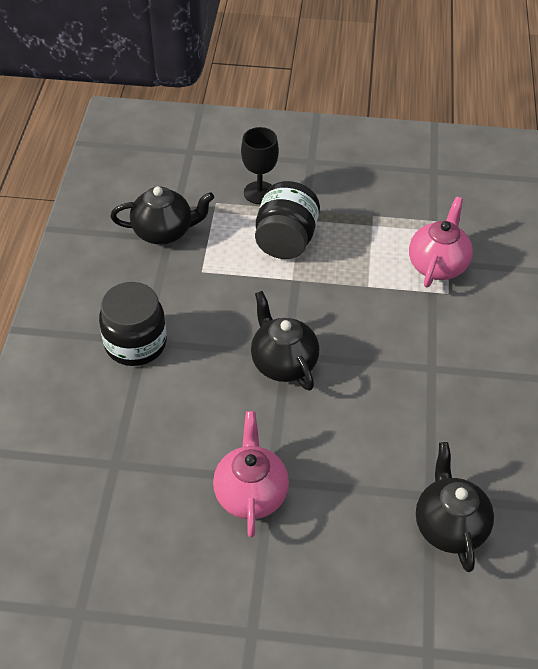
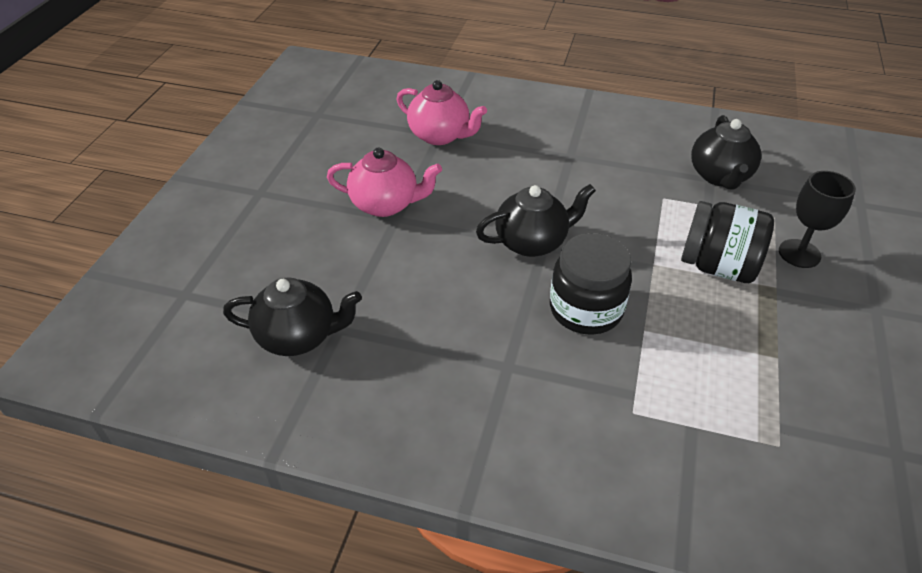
camera: 100 degrees right, 5 degrees down
black jar [99,282,167,366] -> black jar moved to [550,233,632,335]
pink teapot [409,197,473,287] -> pink teapot moved to [397,80,487,145]

